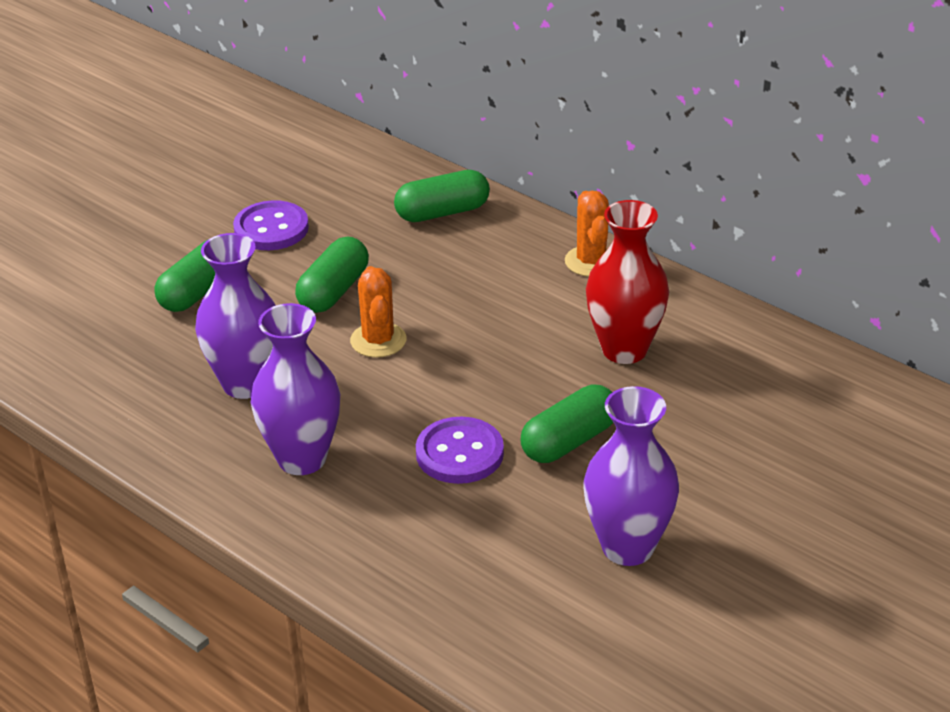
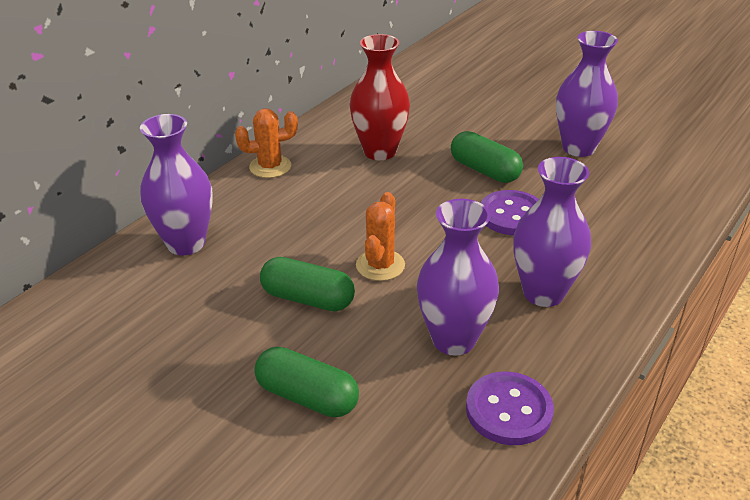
camera: 95 degrees left, 0 degrees up
purple button [233,200,309,250] -> purple button moved to [466,372,554,445]
orange cactus [350,266,407,358] -> orange cactus turned 60 degrees counterclockwise [356,192,405,281]
green capsule [394,170,490,222] -> purple vase [140,114,213,256]

